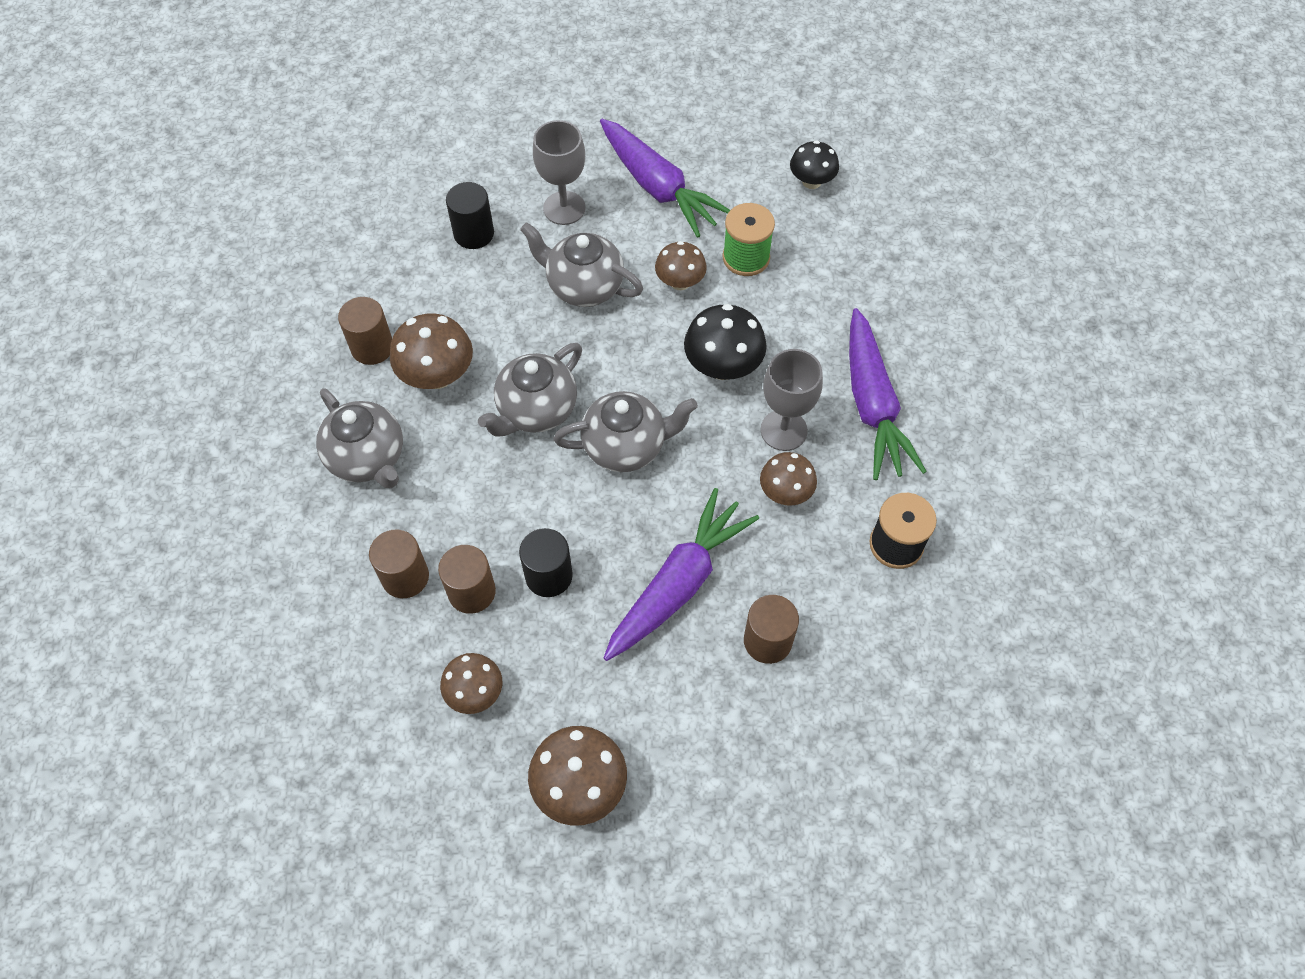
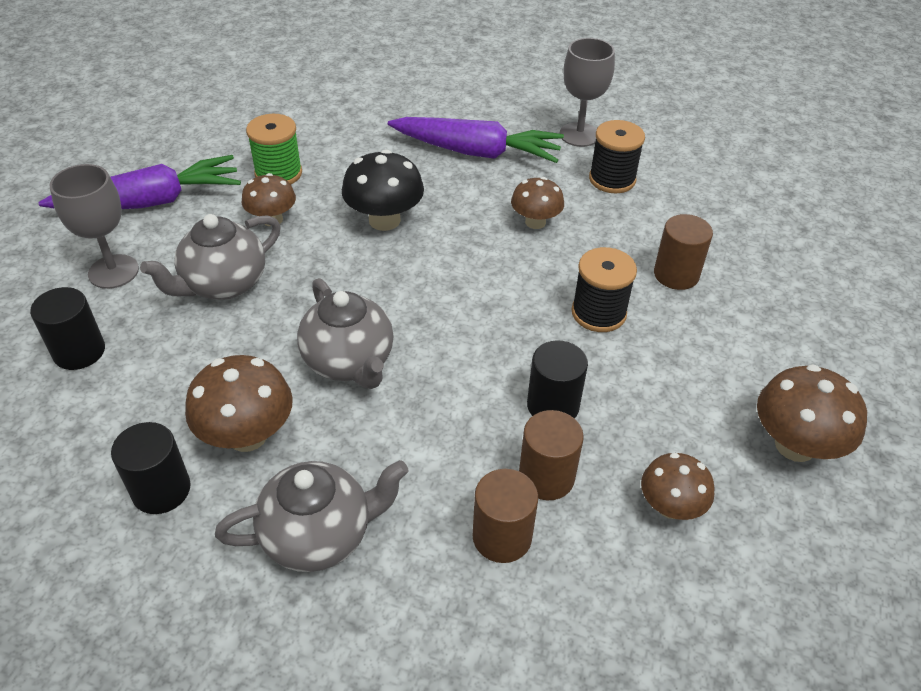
camera: 70 degrees left, 15 degrees down
brown cylinder [338,297,392,365] -> black cylinder [111,422,191,514]
grey teapot [553,391,698,472] -> none
purple carrot [604,488,759,661] -> black spool [572,247,637,332]
grey goblet [761,349,823,451] -> grey goblet moved to [560,38,615,147]
black mushroom [790,140,839,189] -> none

